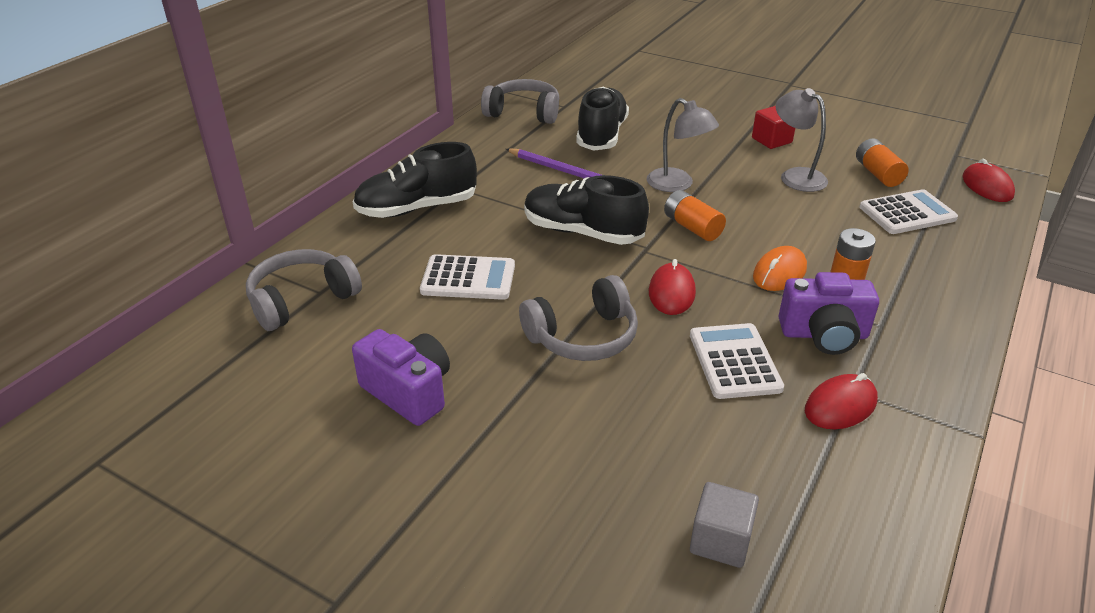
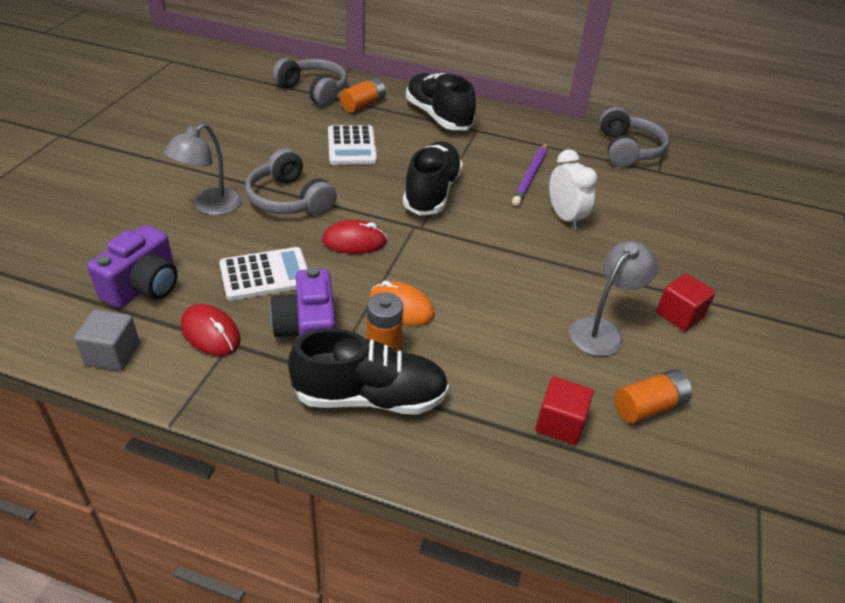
camera: 75 degrees right, 5 degrees up
purple camera [352,329,450,426] -> purple camera moved to [87,225,178,308]
black shoe [576,87,629,151] -> black shoe moved to [288,328,449,415]
grey lamp [646,98,719,192] -> grey lamp moved to [164,123,242,215]
orange battery [664,190,726,241] -> orange battery moved to [340,77,386,113]
grey cube [690,482,759,568] -> grey cube moved to [74,310,140,371]
white calculator [859,189,958,234] -> red cube [535,377,593,445]
red mouse [962,159,1015,202] -> none
none -> white clock [549,149,598,229]

